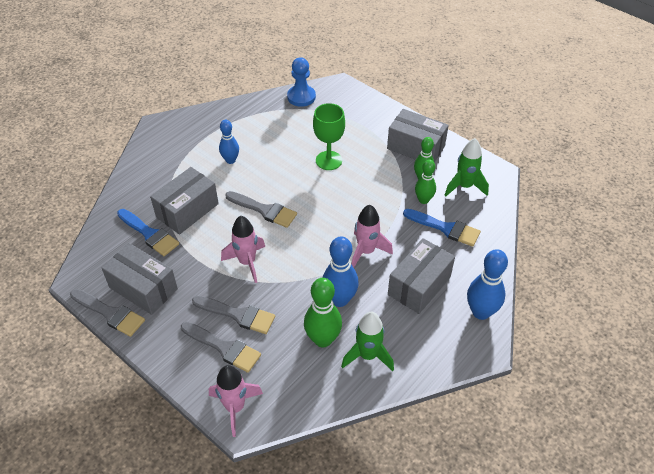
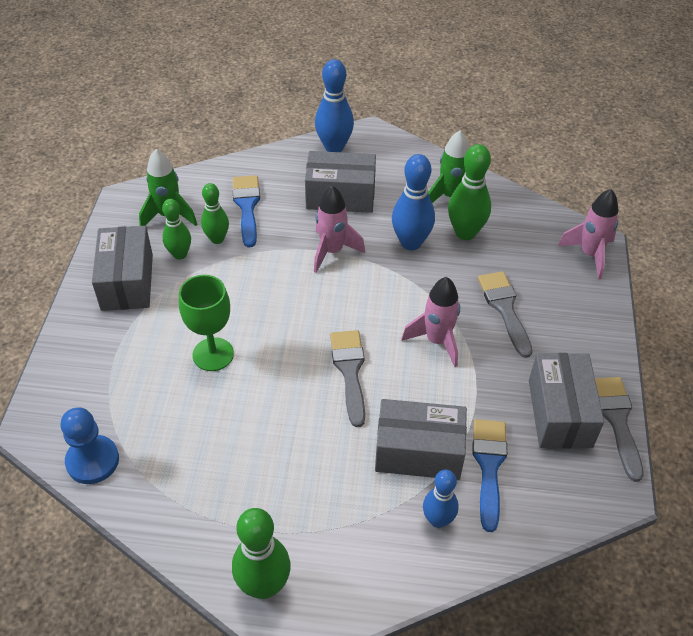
camera: 125 degrees left, 0 degrees up
grey brush [181,322,261,373] -> none
blue bowling pin [219,120,239,164] -> blue bowling pin moved to [423,470,459,528]
none -> green bowling pin [232,508,291,599]

